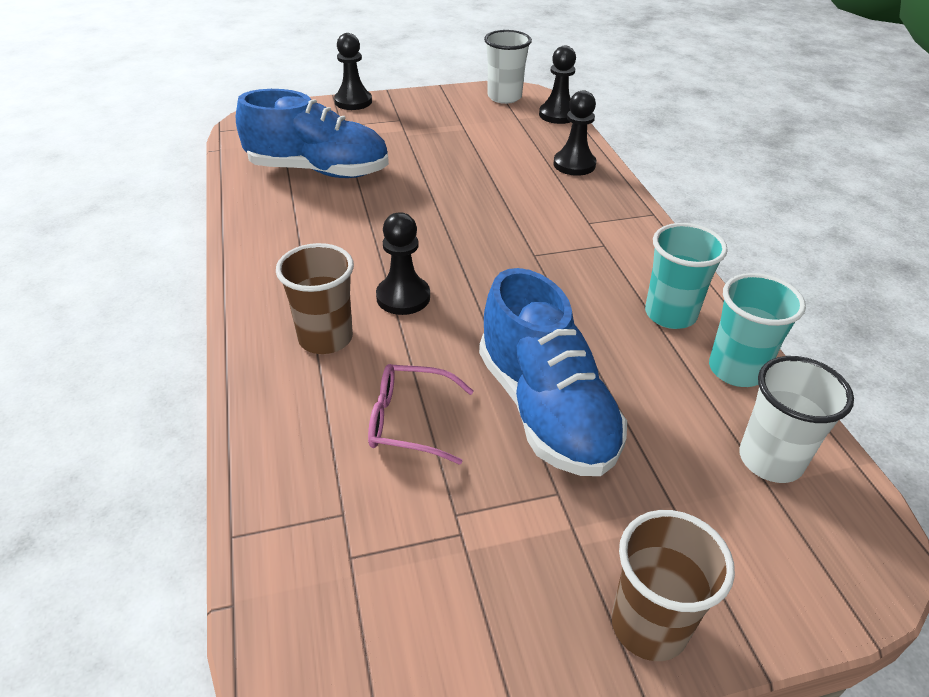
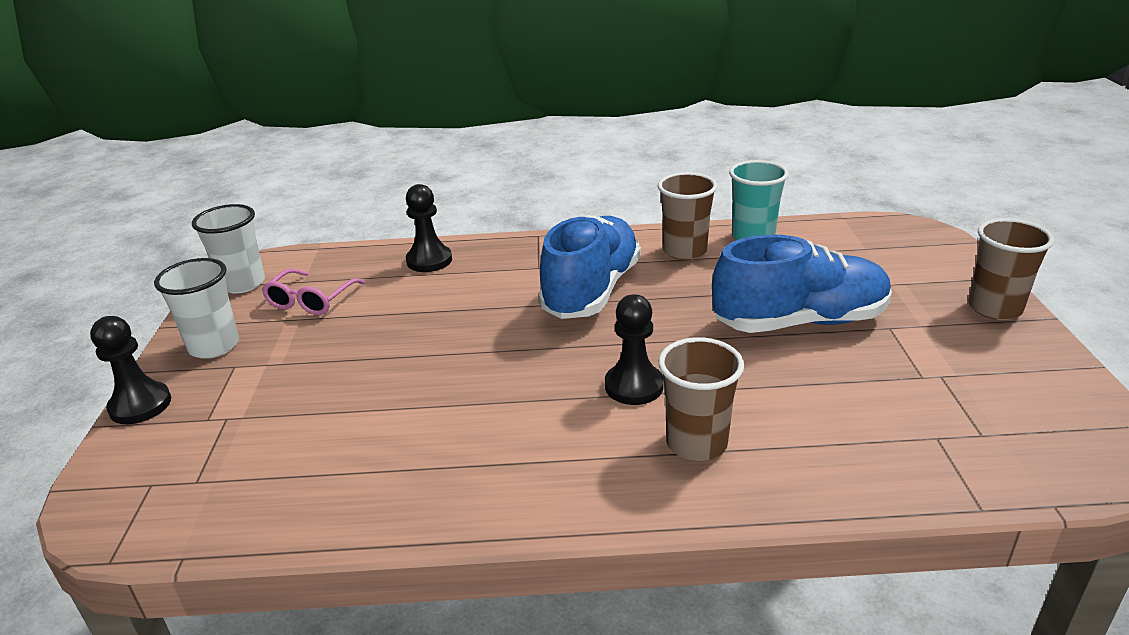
camera: 75 degrees left, 10 degrees down
blue shoe [236,89,389,178] -> blue shoe moved to [538,215,641,319]
pink glasses [368,364,474,465] -> pink glasses moved to [262,269,365,315]
black pawn [539,46,576,124] -> none
turquoise cup [645,223,728,329] -> brown cup [658,172,717,260]
white cup [739,356,854,483] -> white cup moved to [154,258,239,359]

